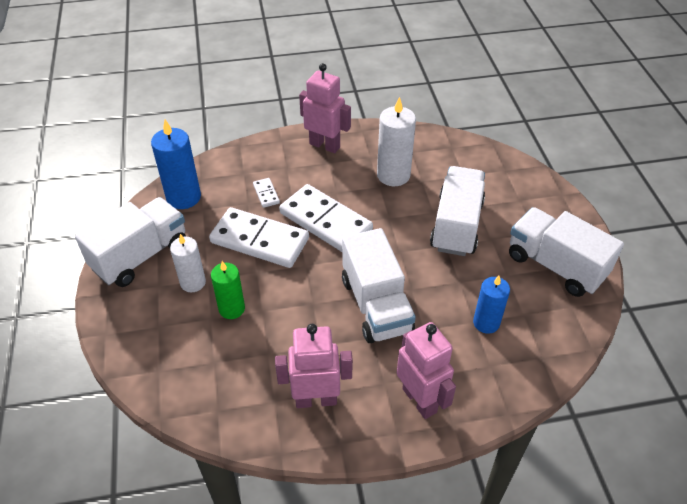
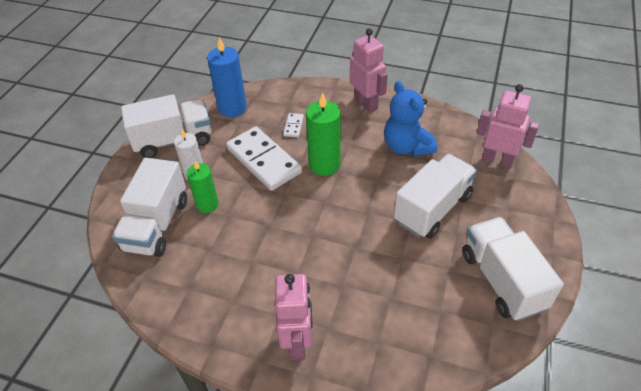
camera: 30 degrees right, 0 degrees up
pink robot [275,324,353,408] -> pink robot moved to [477,84,539,169]
white domino [279,184,373,252] -> green candle [306,93,341,176]
white truck [342,228,416,343] -> white truck moved to [112,158,187,257]
white candle [377,97,416,186] -> blue teddy bear [384,81,437,157]
blue candle [473,276,510,334] -> none

